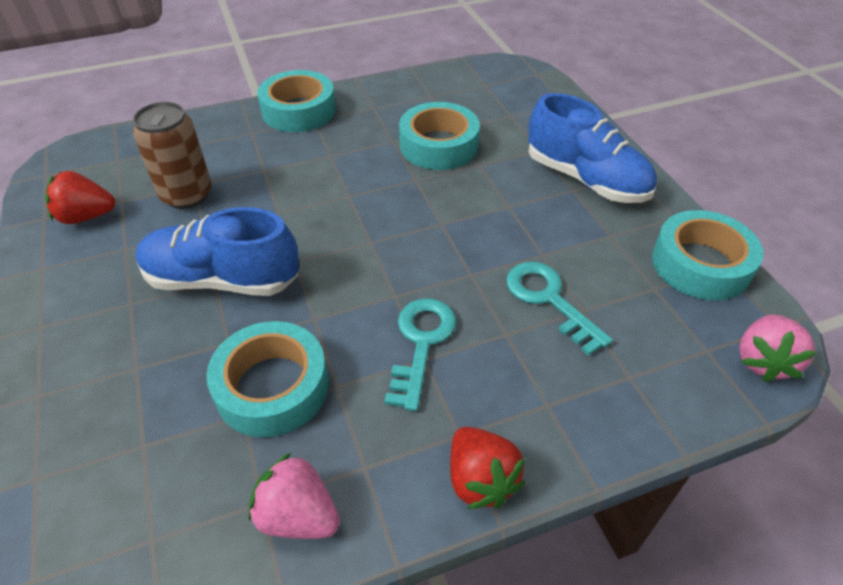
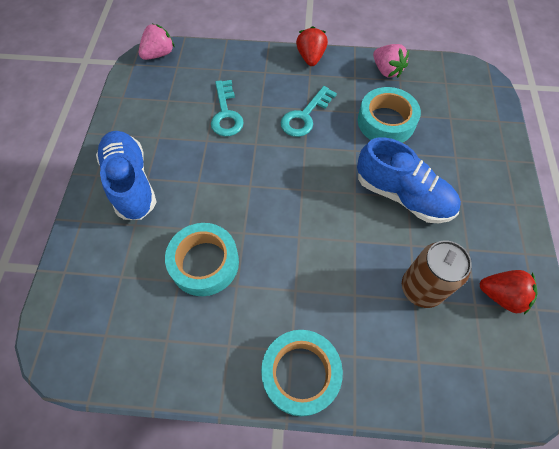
camera: 155 degrees left, 15 degrees up
turquoise tape [652,210,763,300] -> none

